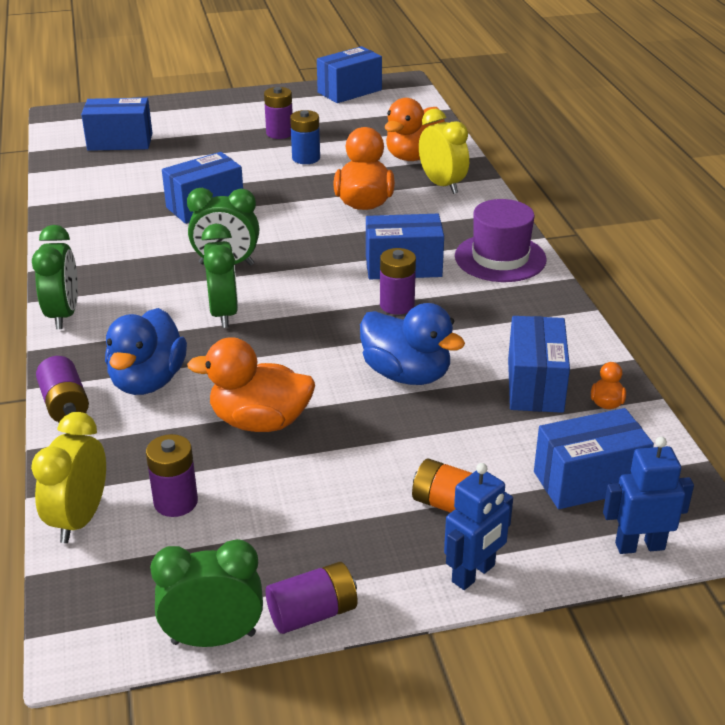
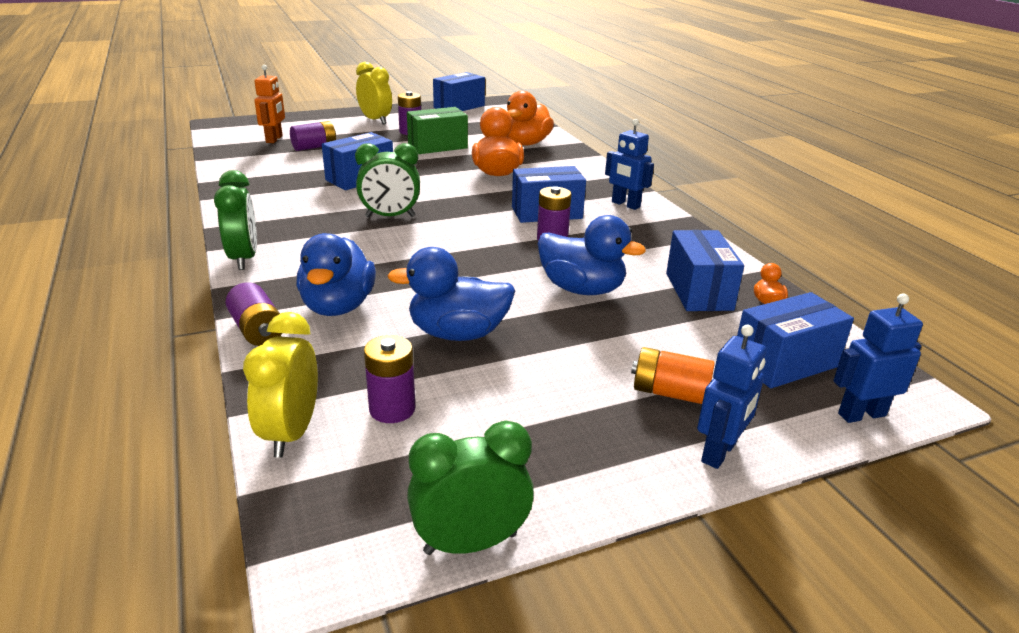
camera: 10 degrees left, 5 degrees down
blue box [81,98,152,151] -> orange robot [254,65,285,143]
orange duck [187,337,315,432] -> blue duck [387,247,516,341]
green clock [201,224,238,328] -> none
purple battery [266,562,357,634] -> purple battery moved to [290,121,336,151]
blue battery [290,110,320,164] -> green box [407,107,468,154]
yellow clock [419,109,469,194] -> yellow clock moved to [356,62,392,124]
purple hat [455,199,547,282] -> blue robot [605,119,654,210]

